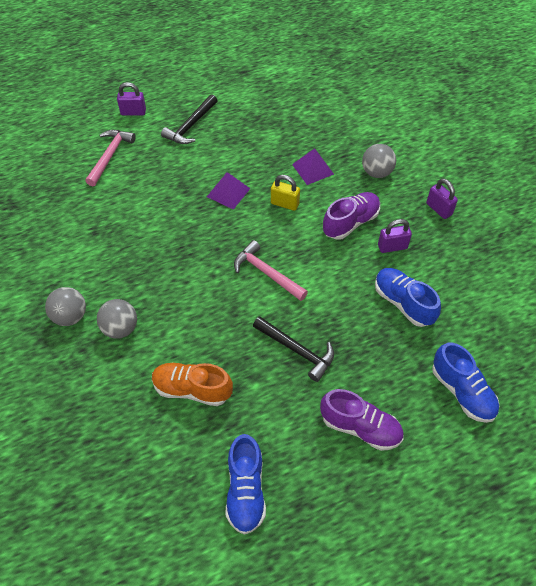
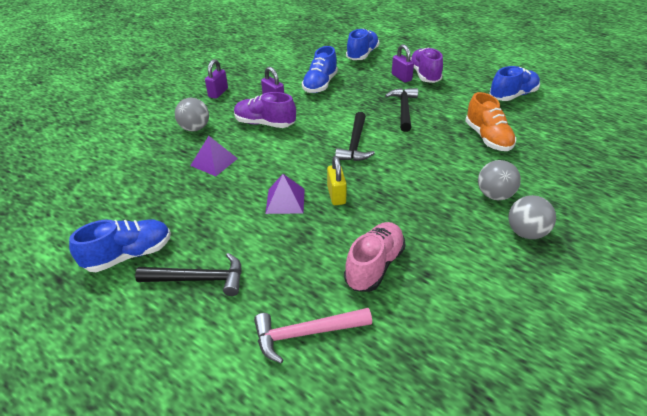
camera: 120 degrees left, 15 degrees down
purple padlock [117,82,146,116] -> purple padlock moved to [392,44,414,82]
pink hammer [234,240,308,301] -> black hammer [335,112,375,161]
yellow padlock [271,175,300,211] -> yellow padlock moved to [327,156,347,205]
none -> blue shoe [69,219,171,272]
none -> pink shoe [344,222,406,292]

